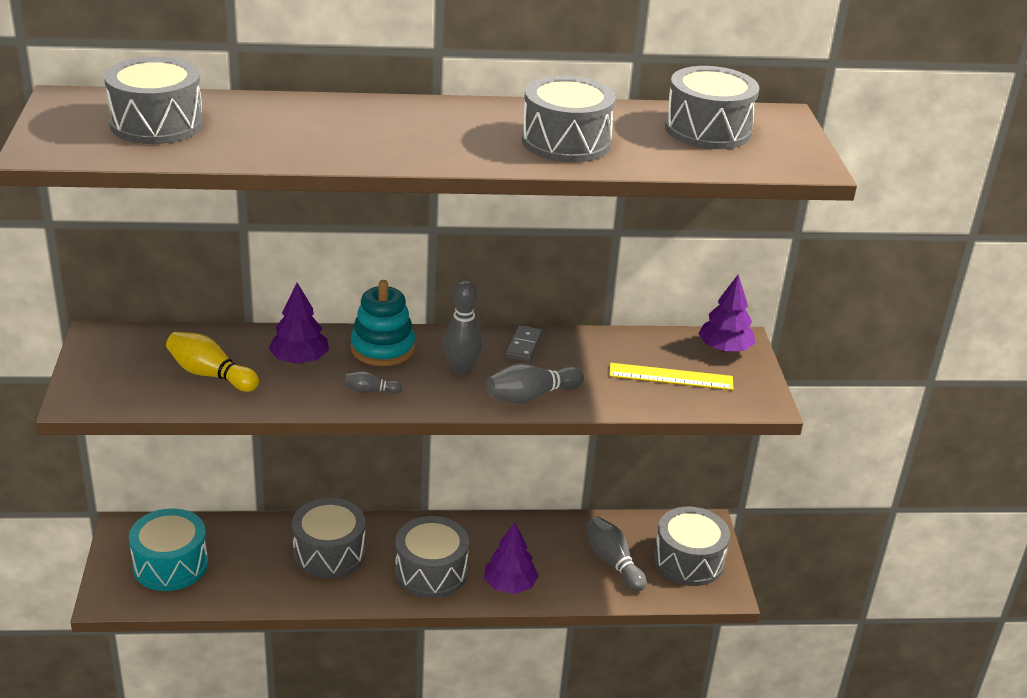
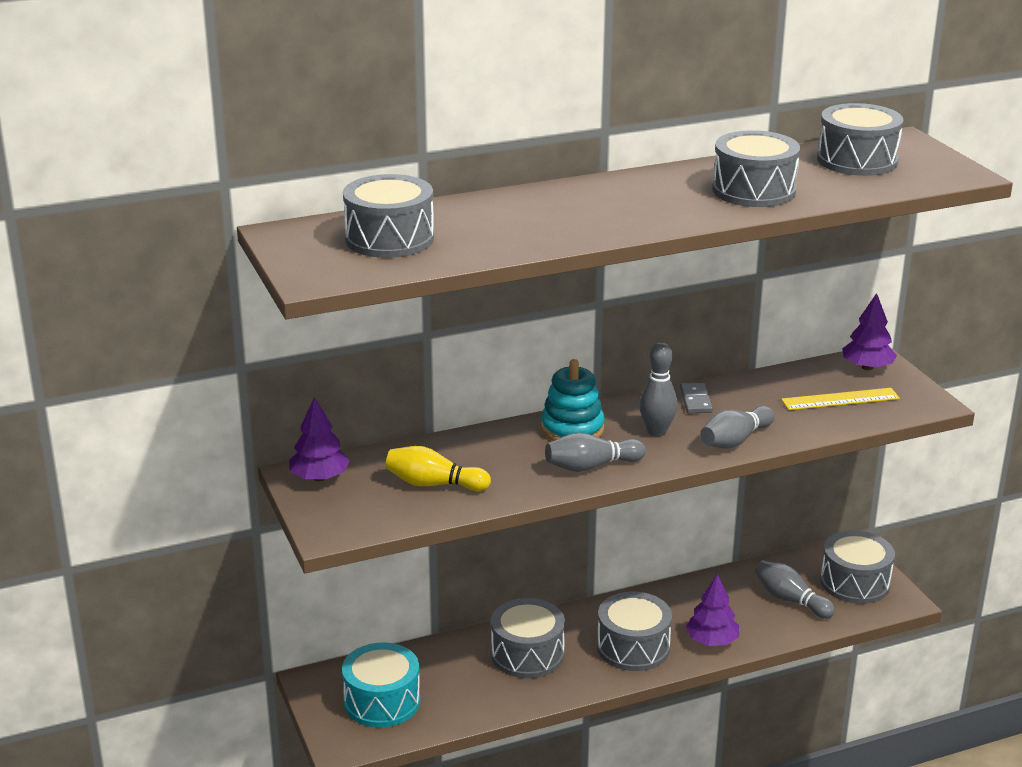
camera: 15 degrees left, 5 degrees down
purple tree [269,283,329,364] -> purple tree moved to [289,397,350,481]
grey bowling pin [344,371,402,394] -> grey bowling pin [545,432,646,472], size x1.84

